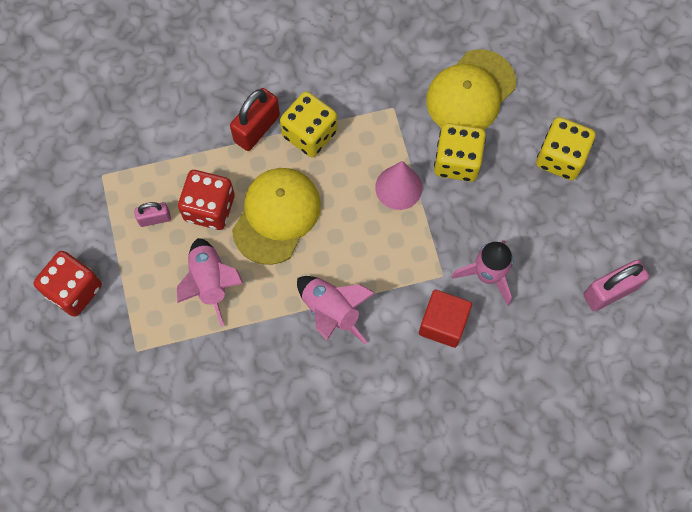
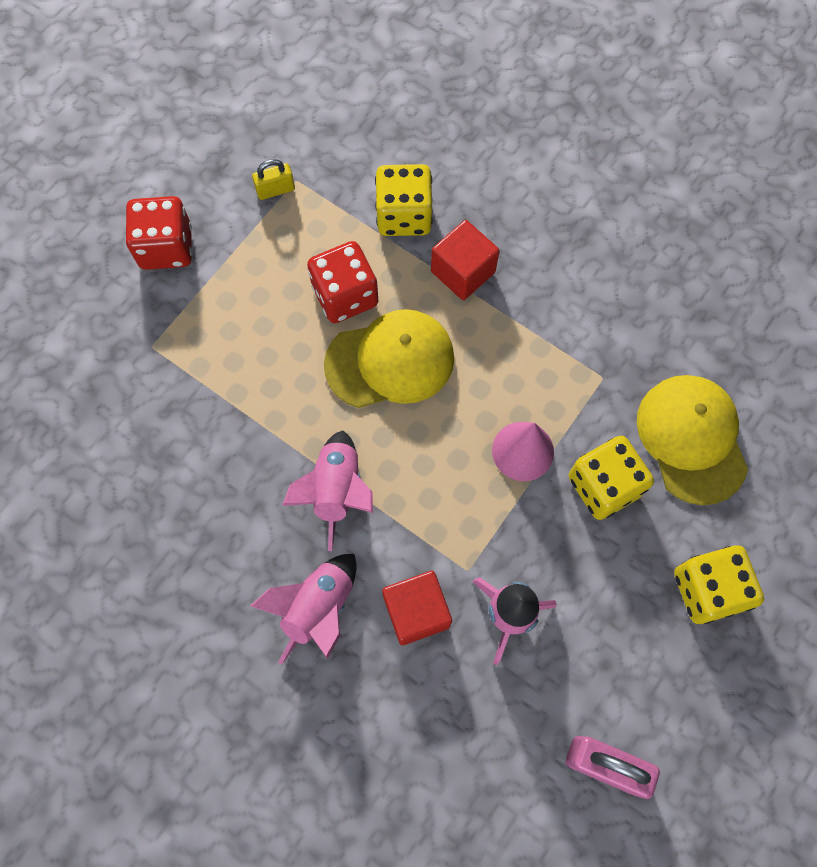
camera: 50 degrees right, 0 degrees up
pink padlock [134,202,171,227] -> none
pink rocket [177,238,244,327] -> pink rocket moved to [250,554,357,665]
red padlock [230,88,280,151] -> red cube [431,220,500,300]
yellow dice [280,91,337,157] -> yellow dice moved to [375,164,432,236]
yellow cap [426,49,516,130] -> yellow cap turned 75 degrees clockwise [637,375,748,505]
none -> yellow padlock [252,159,295,200]

